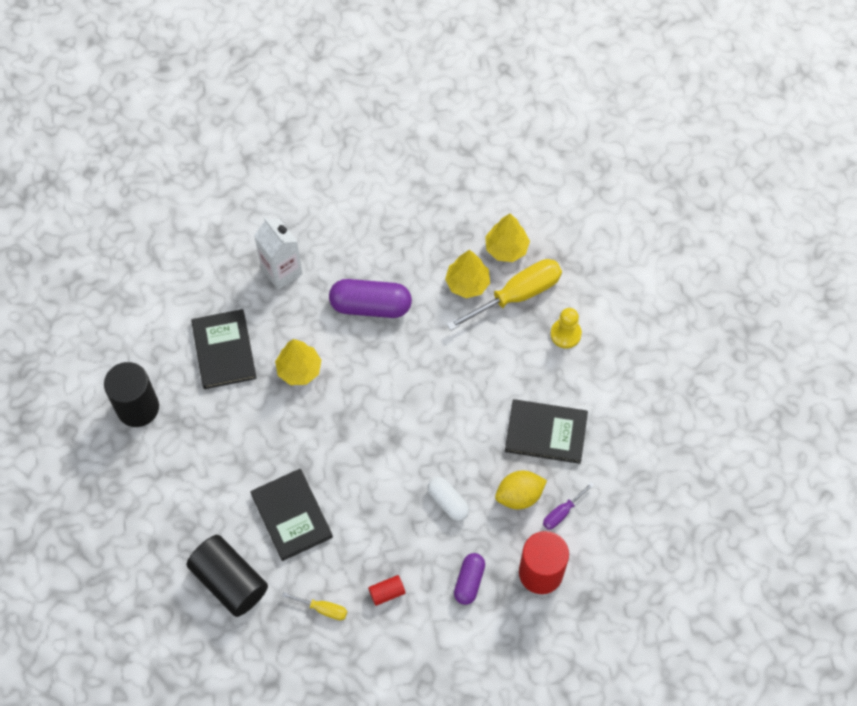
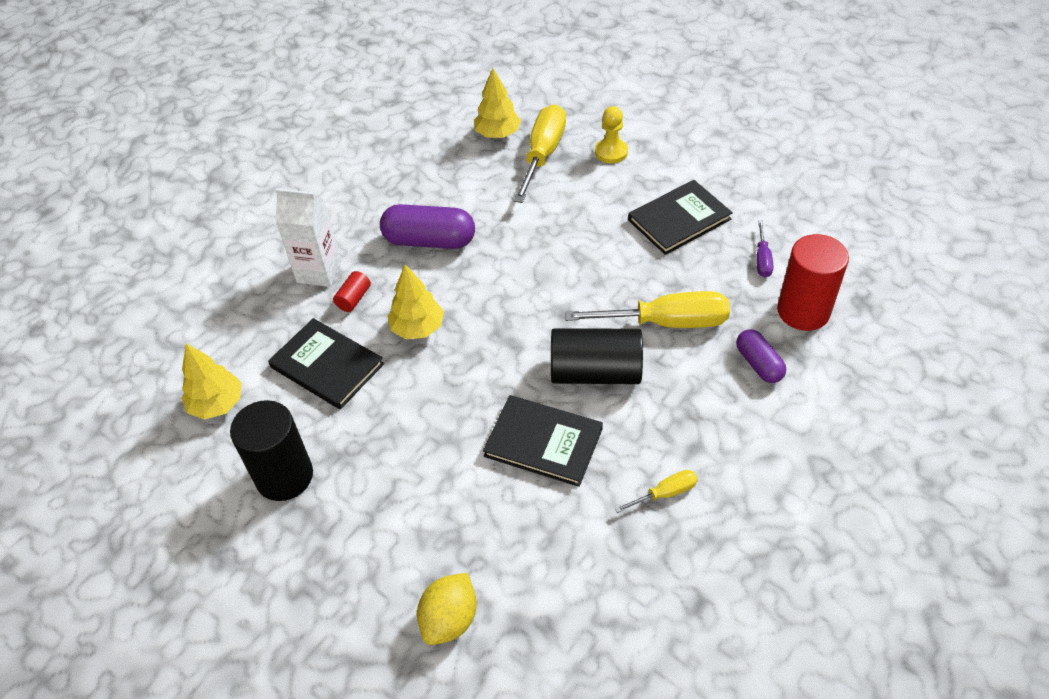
camera: 40 degrees left, 15 degrees down
black cylinder [187,535,268,617] -> black cylinder moved to [551,328,643,384]
purple capsule [329,279,412,318] -> purple capsule turned 45 degrees clockwise [380,204,475,249]
red cylinder [368,575,405,606] -> red cylinder moved to [333,271,371,312]
white capsule [427,477,469,521] -> yellow screwdriver [565,291,730,328]
yellow tree [445,250,490,298] -> yellow tree moved to [182,343,242,420]
yellow lemon [495,471,547,509] -> yellow lemon moved to [417,573,477,645]

